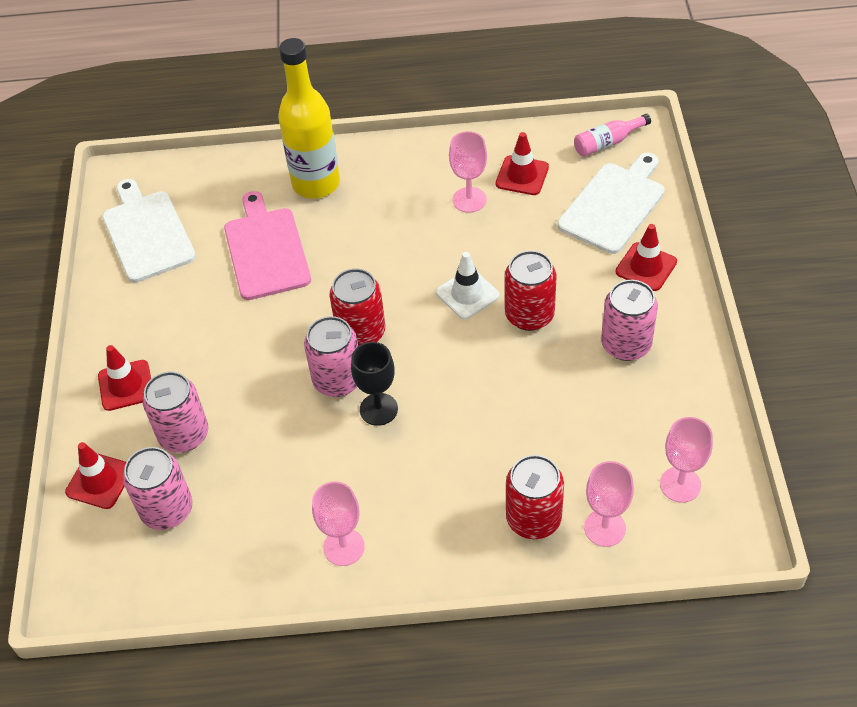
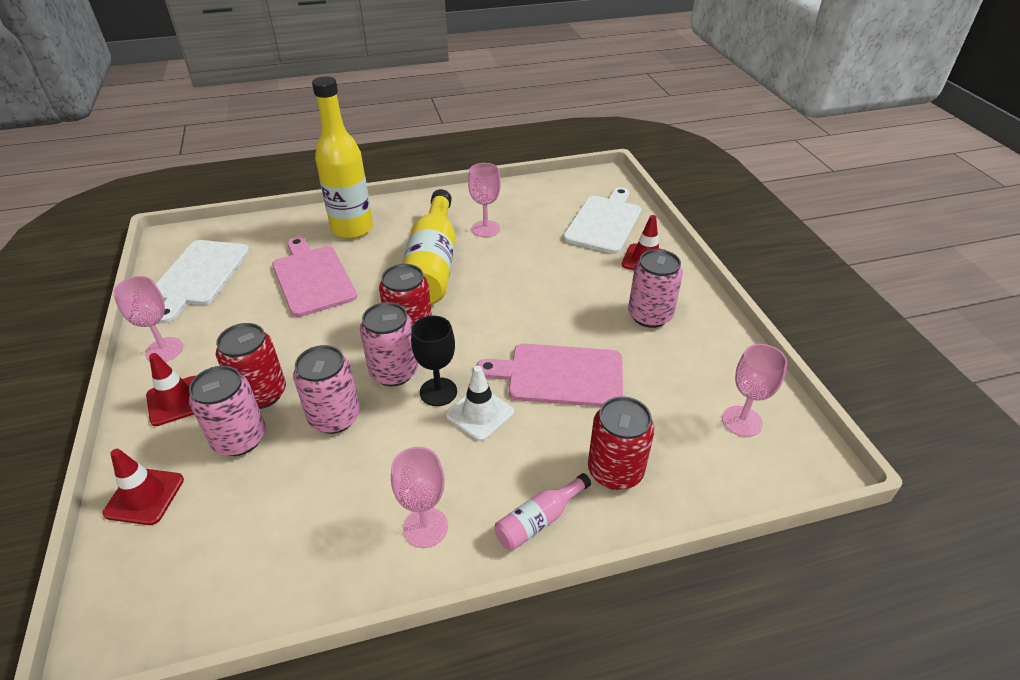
camera: 15 degrees left, 10 degrees down
white cutting board [102,179,196,283] -> white cutting board turned 135 degrees counterclockwise [156,240,249,323]
pink can [123,447,193,530] -> pink can moved to [293,345,360,434]
white traffic cone [436,252,500,319] -> white traffic cone moved to [446,366,514,441]
red traffic cone [496,132,549,195] -> none
red can [505,250,557,331] -> red can moved to [216,323,286,409]
pink bottle [574,114,651,157] -> pink bottle moved to [494,473,591,551]
pink goblet [584,461,634,547] -> pink goblet moved to [113,276,183,362]
none -> yellow bottle [402,189,456,304]
none -> pink cutting board [476,344,623,407]

